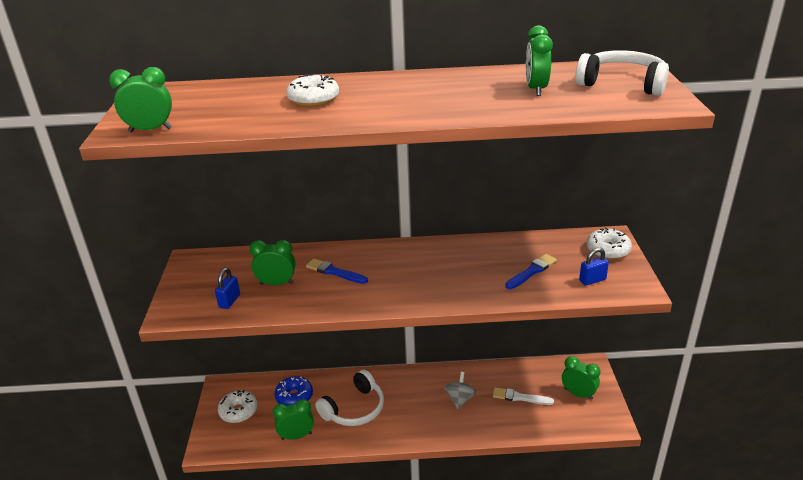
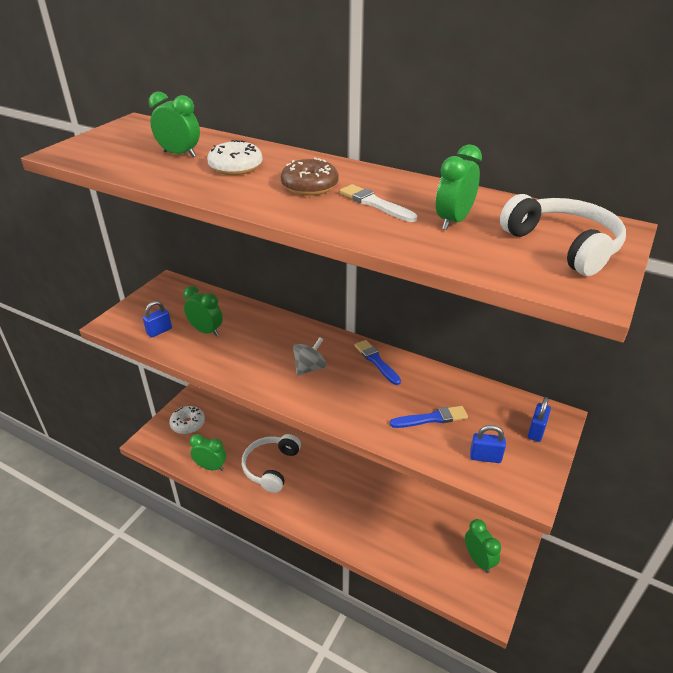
camera: 30 degrees right, 5 degrees up
green clock [109,67,172,132] -> green clock moved to [149,92,200,157]
blue donut [274,376,313,406] -> none
blue brush [306,258,368,284] -> blue brush moved to [355,340,401,385]
white headphones [315,370,384,426] -> white headphones turned 120 degrees clockwise [242,434,301,493]
grey spinning top [444,372,476,409] -> grey spinning top moved to [293,337,326,376]
white brush [493,387,554,405] -> white brush moved to [340,184,417,222]
white donut [587,227,632,260] -> blue padlock [528,397,551,442]
none -> brown donut [281,157,338,196]

